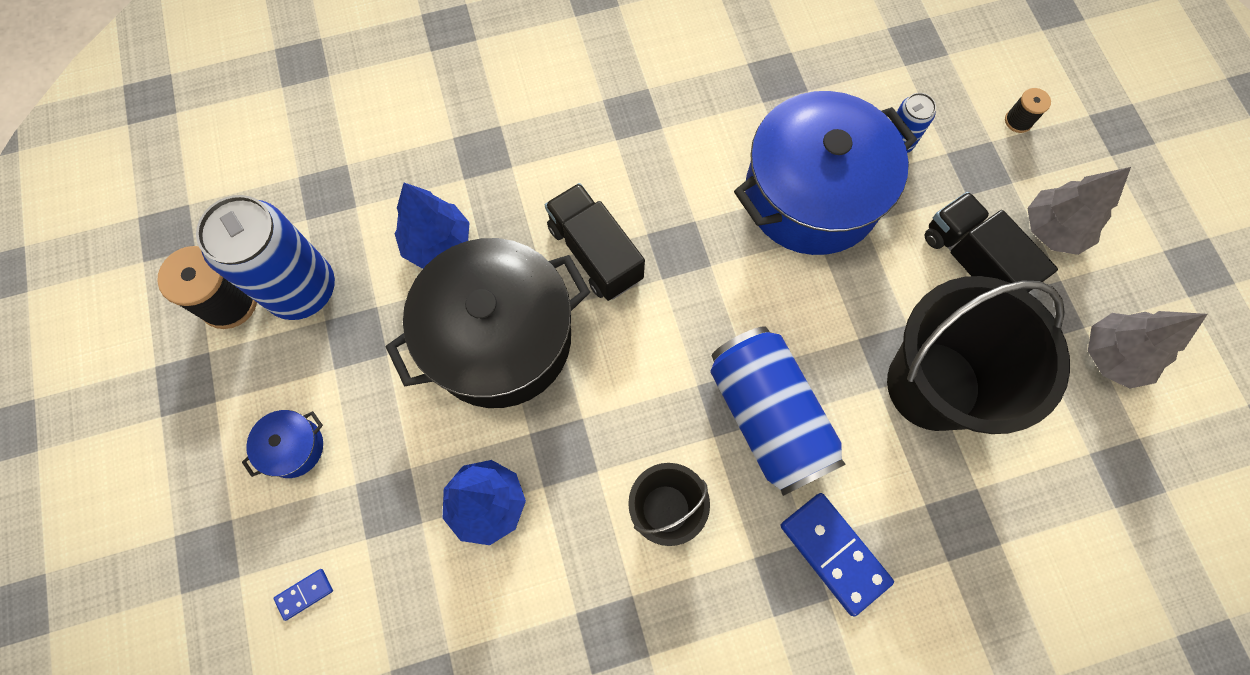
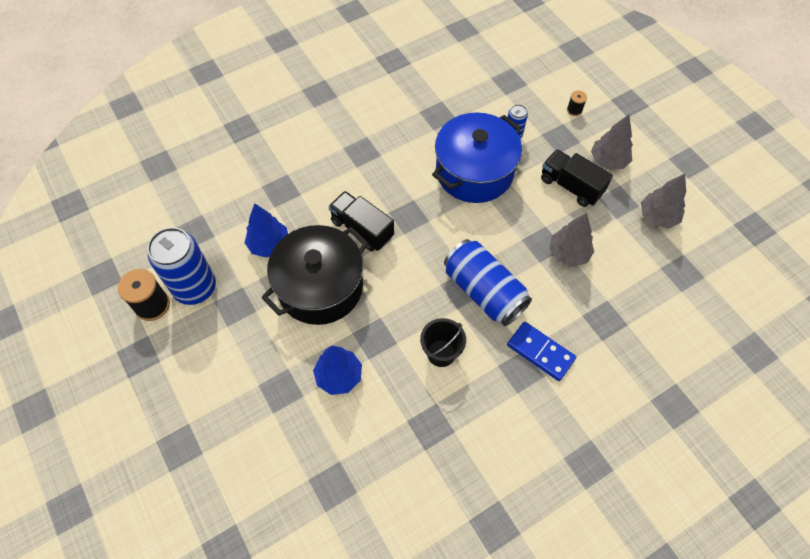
camera: 15 degrees left, 10 degrees down
blue pot [242,410,323,478] -> none
blue domino [273,569,333,621] -> none
black bucket [887,276,1070,434] -> grey tree [549,213,594,267]

